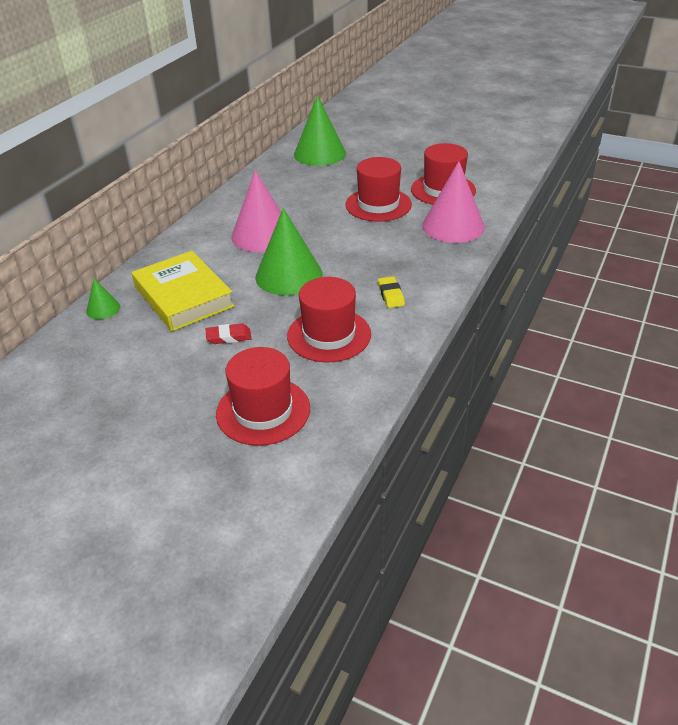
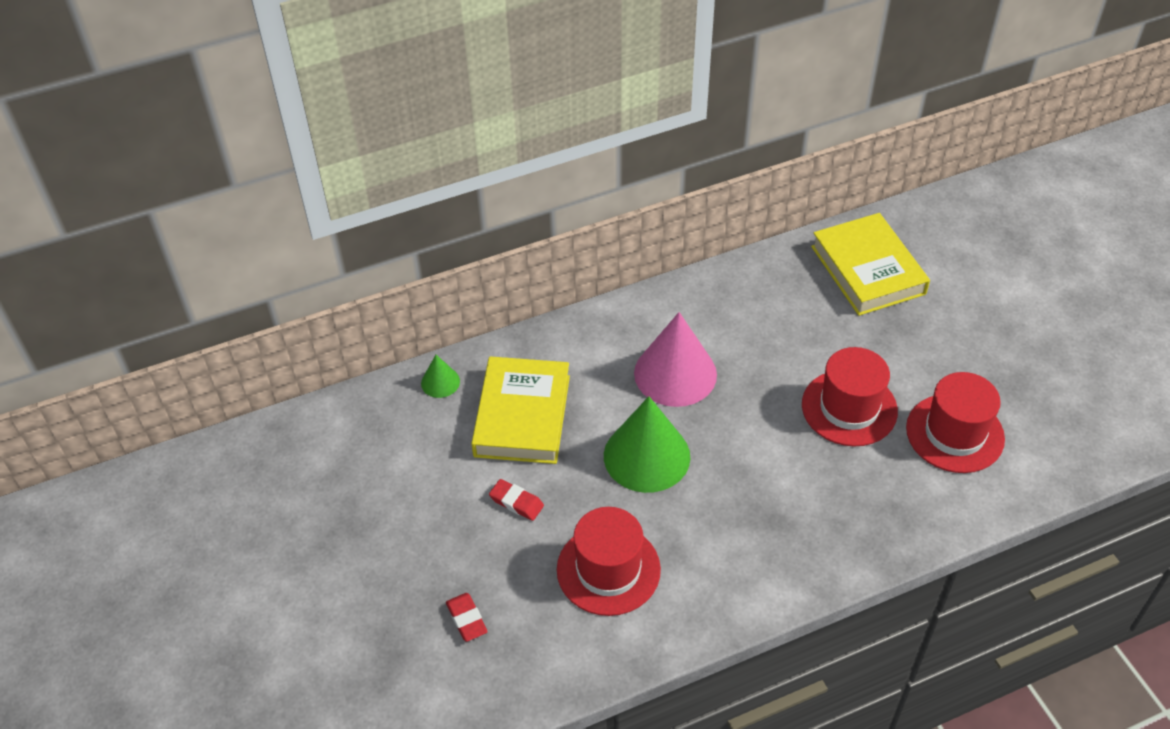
camera: 40 degrees right, 10 degrees up
red hat [216,347,310,446] -> red eraser [446,593,487,642]
green cone [294,95,346,166] -> yellow book [811,213,930,316]
yellow eraser [378,276,405,308] -> none
pink cone [422,161,485,243] -> none

